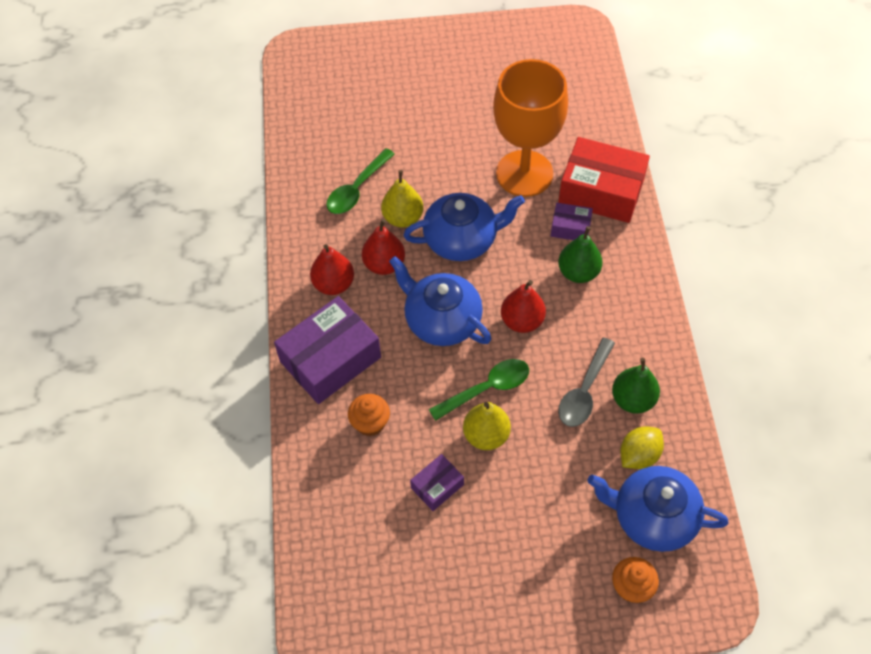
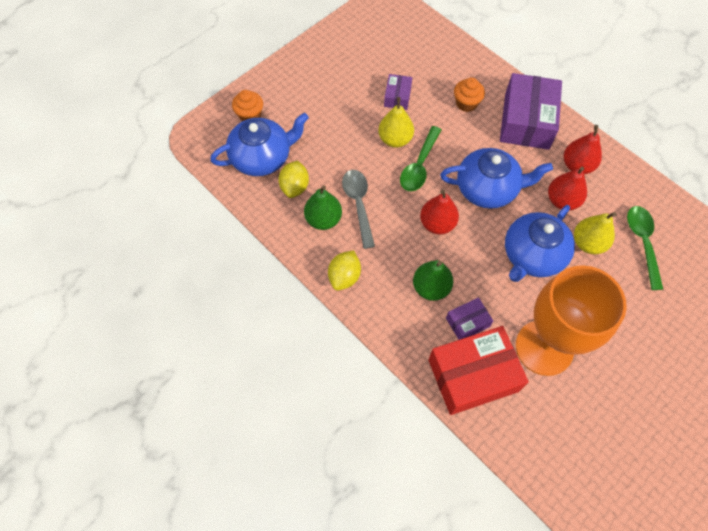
camera: 140 degrees right, 5 degrees up
none -> yellow lemon [328,250,361,291]

